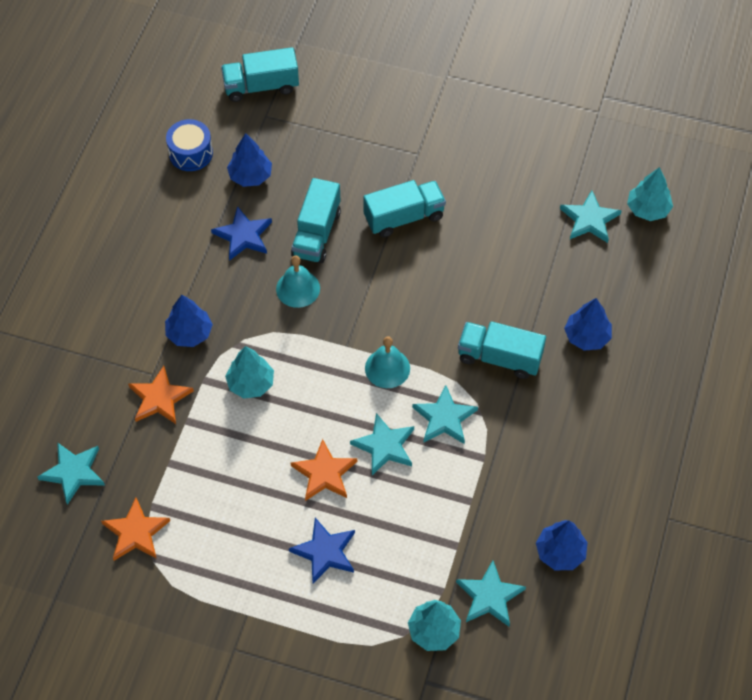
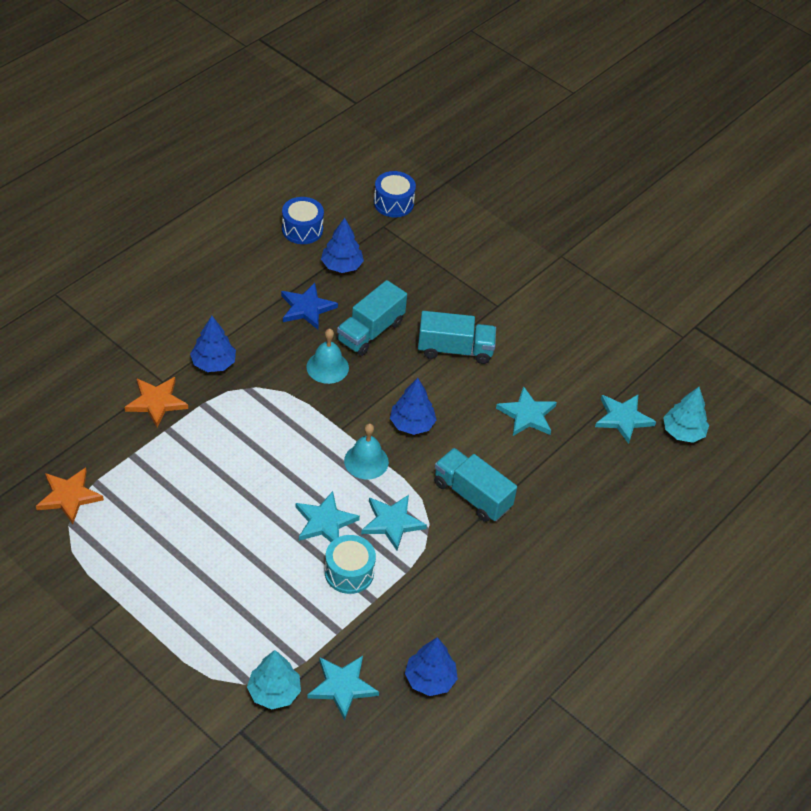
camera: 20 degrees right, 10 degrees down
turquoise star [37,442,105,505] -> turquoise star moved to [496,386,557,436]
turquoise truck [221,47,299,102] -> blue drum [374,171,416,217]
turquoise tree [225,346,274,399] -> none
blue star [289,518,355,584] -> none
orange star [290,439,357,501] -> none
blue tree [564,298,612,351] -> blue tree moved to [390,378,436,435]
none -> turquoise drum [325,535,376,594]

